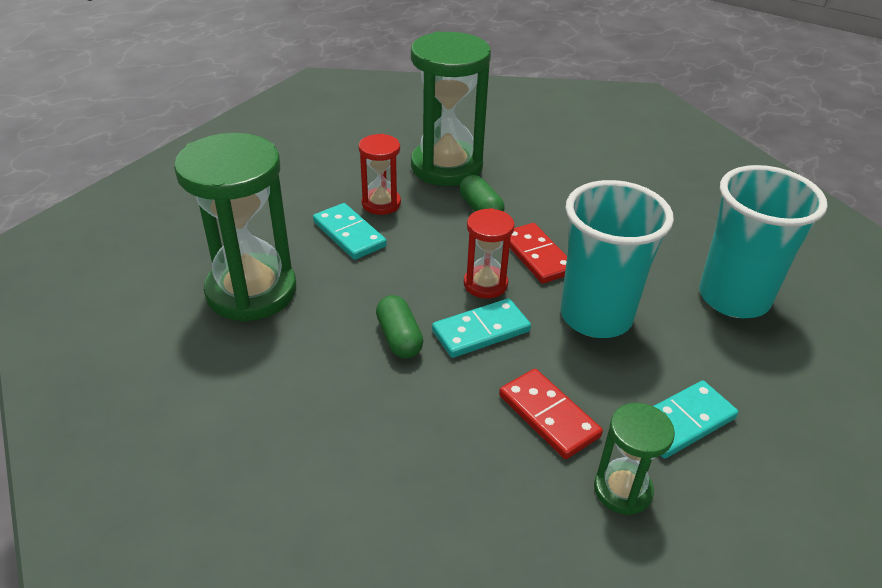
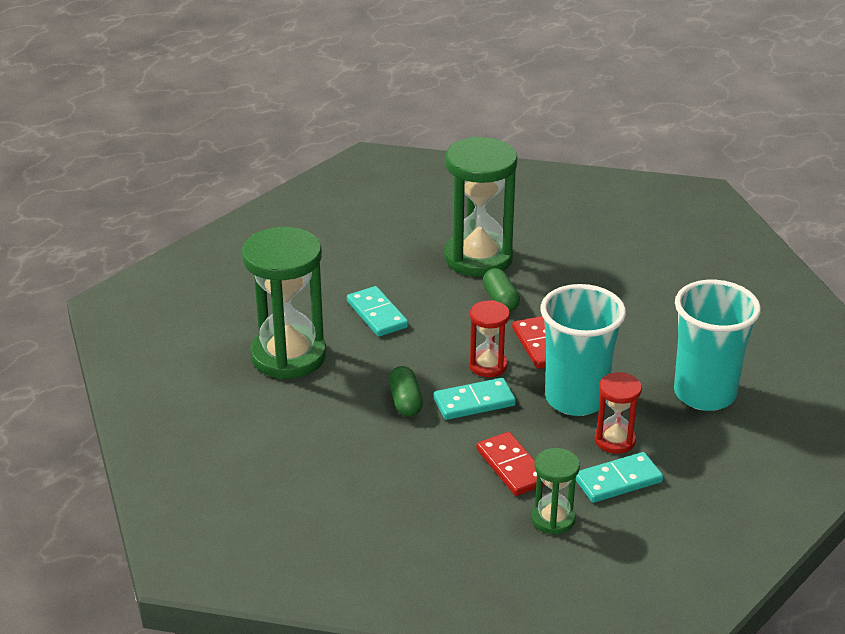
camera: 10 degrees right, 5 degrees down
red hourglass [359,134,401,215] -> red hourglass moved to [595,372,642,454]

